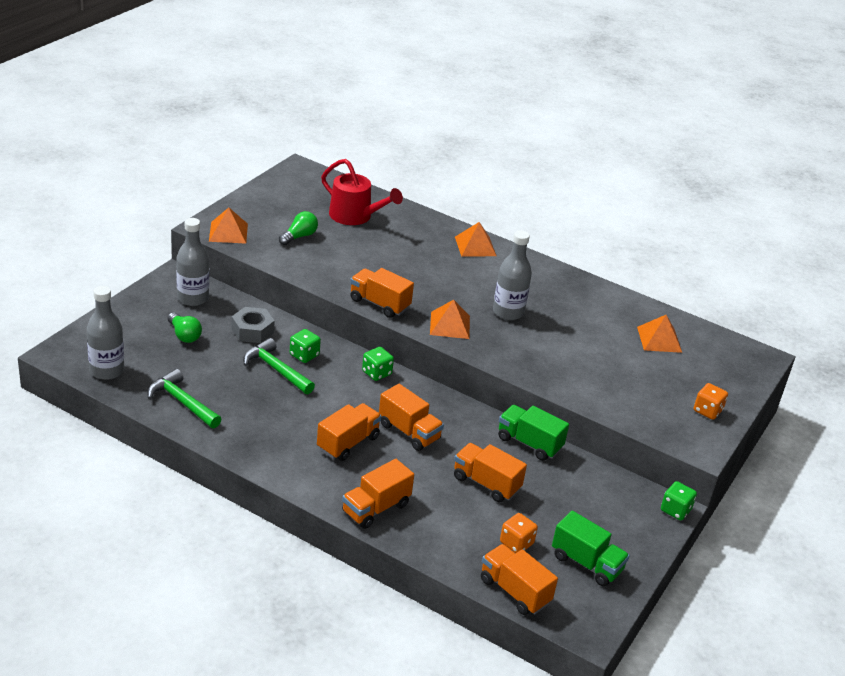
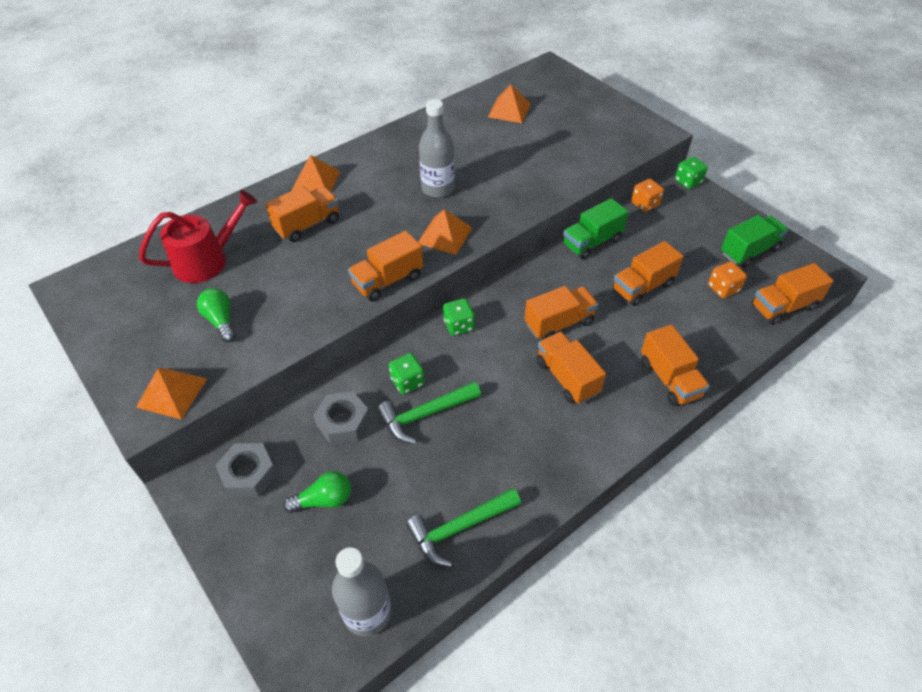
camera: 65 degrees left, 15 degrees up
grey bottle [176,218,209,306] -> grey nut [215,443,277,498]
orange dice [694,383,728,420] -> orange dice moved to [631,179,664,212]
none -> orange truck [265,186,339,242]

